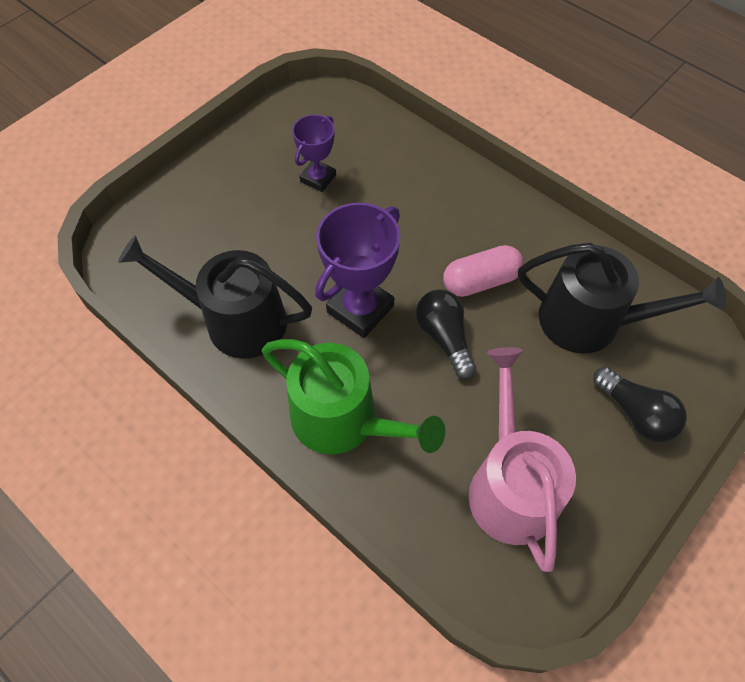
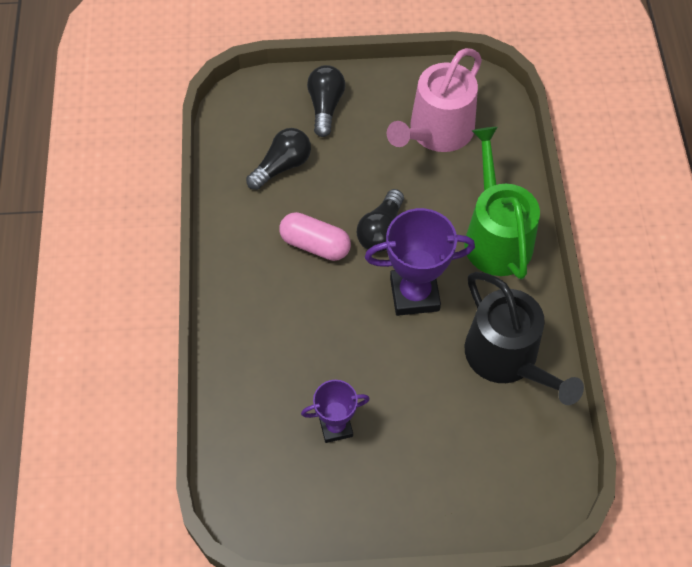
camera: 135 degrees left, 0 degrees up
black watering can [518,243,726,354] -> black light bulb [246,128,311,190]

